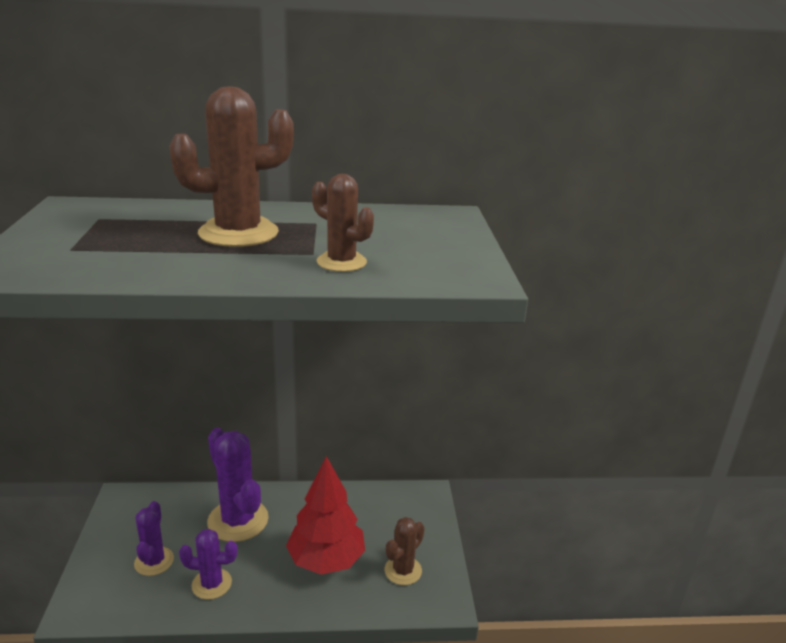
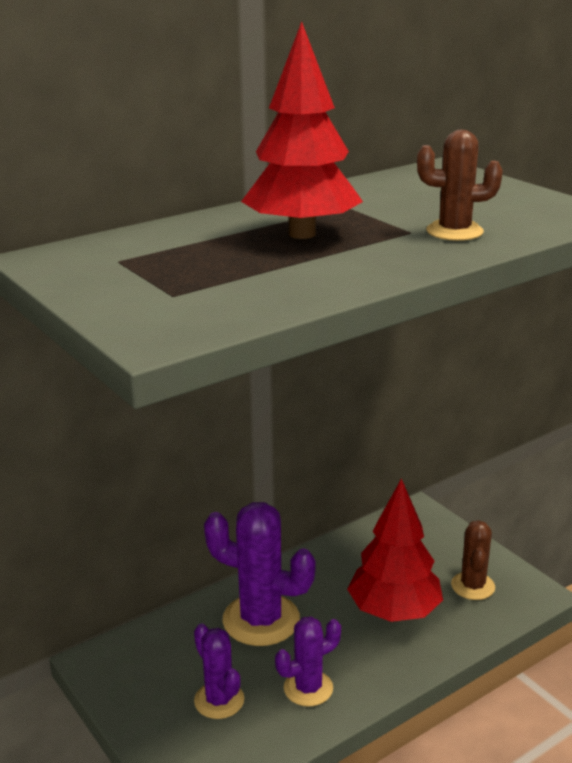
camera: 30 degrees left, 0 degrees up
brown cactus [170,86,294,247] -> red tree [241,22,363,239]

